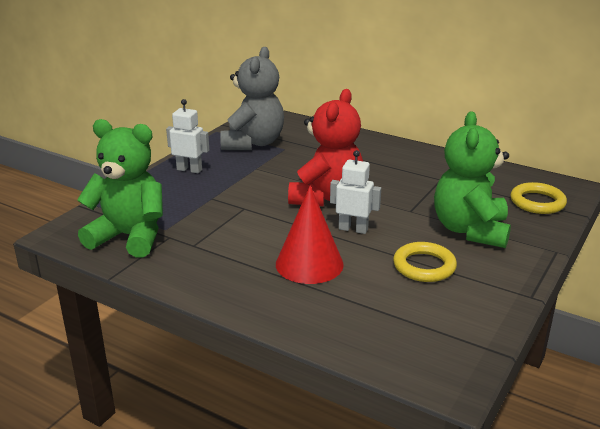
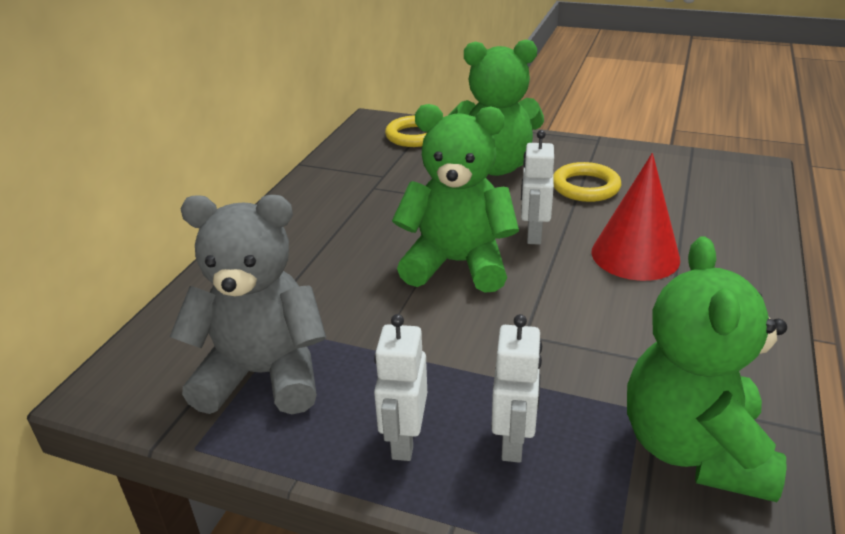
camera: 100 degrees left, 5 degrees up
red teddy bear [288,89,363,207] -> green teddy bear [392,104,519,293]
none -> white robot [491,314,542,463]

